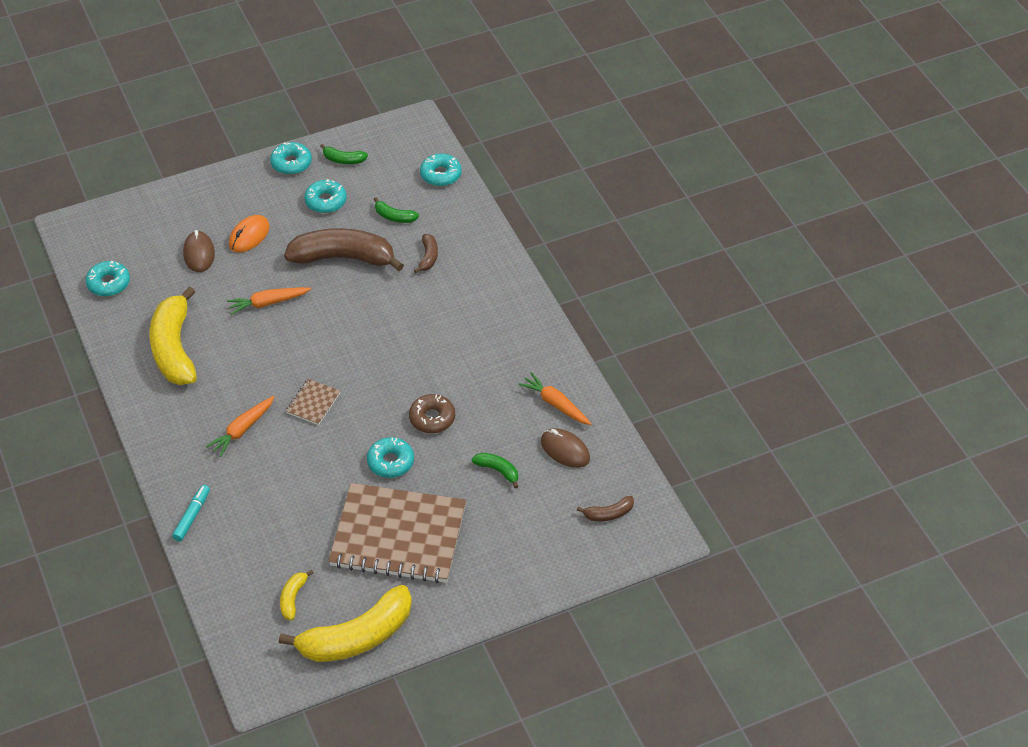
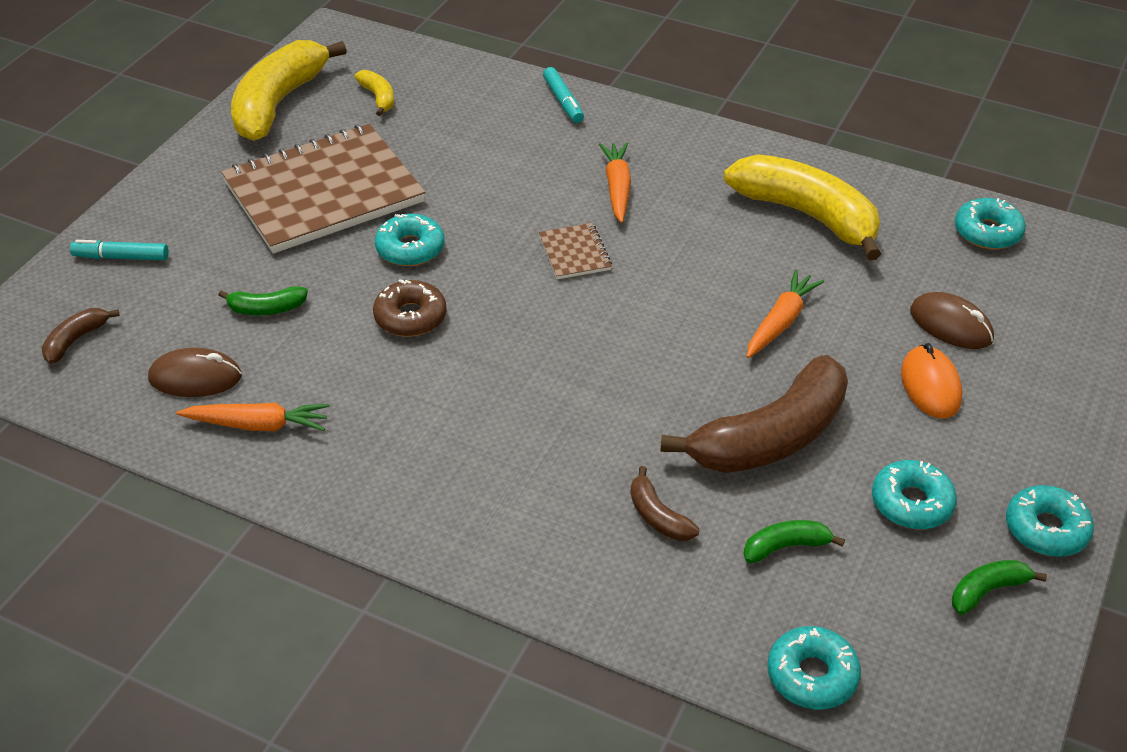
camera: 140 degrees right, 5 degrees down
none -> turquoise marker [70,240,169,260]

